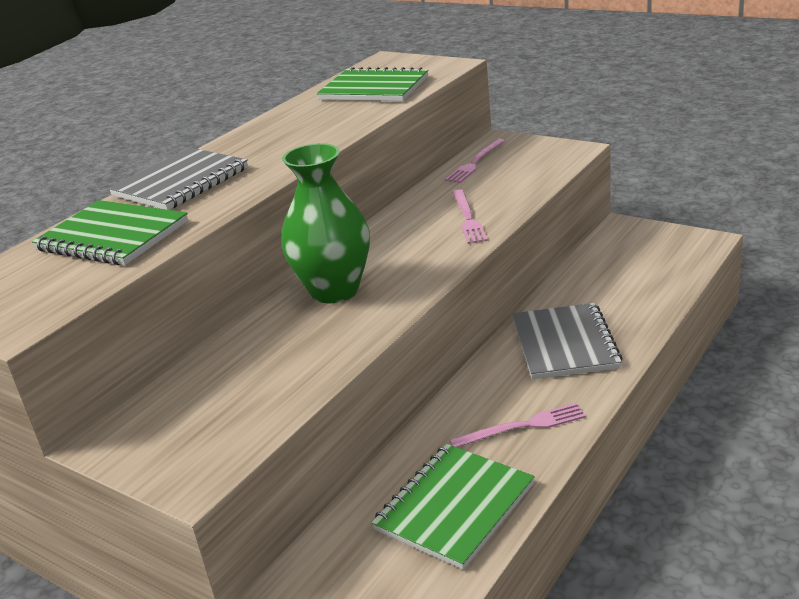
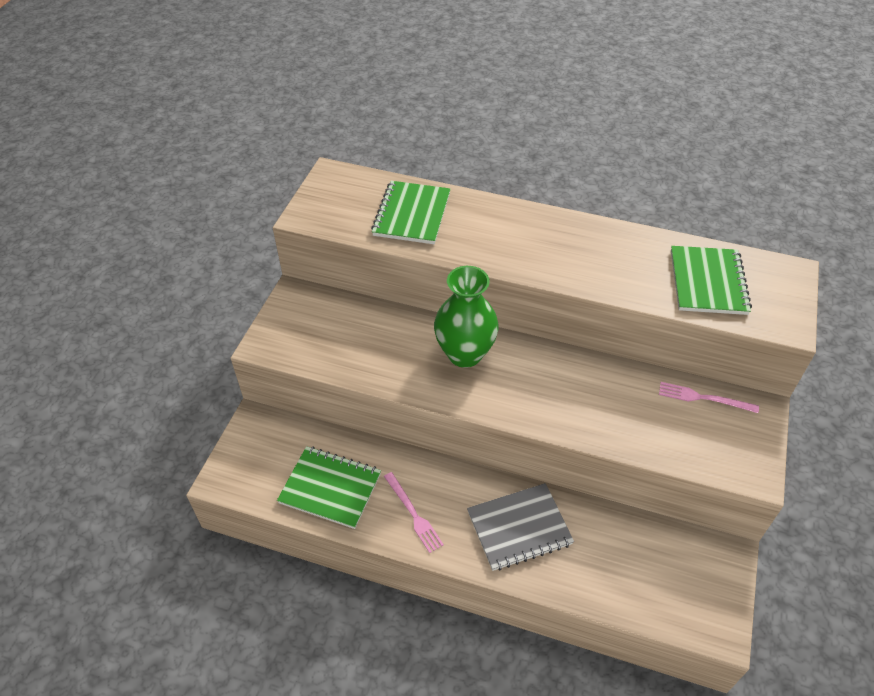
camera: 70 degrees right, 20 degrees up
grey notebook [108,147,248,210] -> none
pink fork [453,189,488,244] -> none

